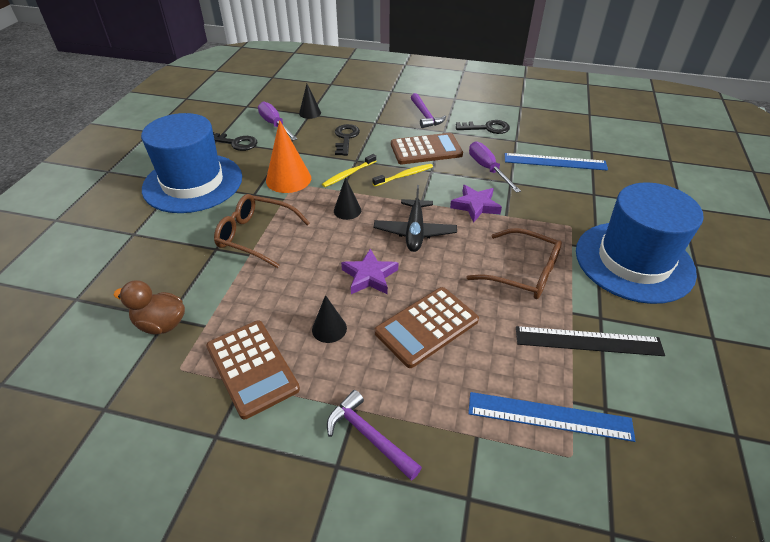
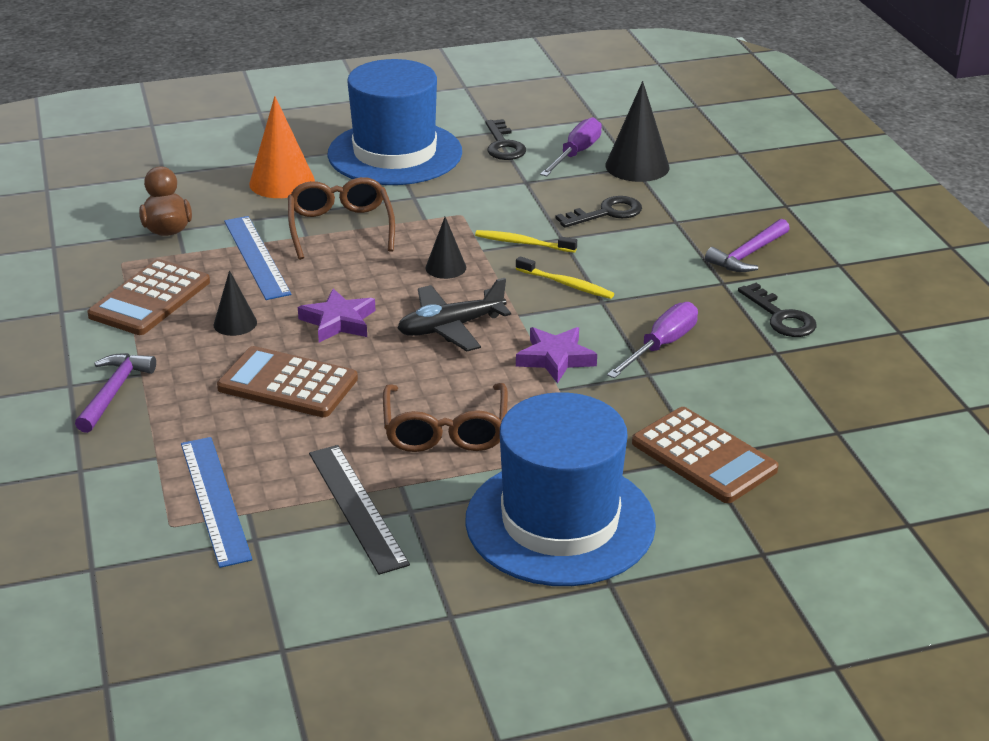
camera: 60 degrees right, 10 degrees down
orange cone [266,120,311,193] -> orange cone moved to [249,96,315,198]
black cone [299,84,321,119] -> black cone [605,81,669,182], size x1.74
brown calculator [391,133,463,164] -> brown calculator moved to [632,407,779,503]
blue ruler [505,153,608,171] -> blue ruler moved to [224,216,292,300]

